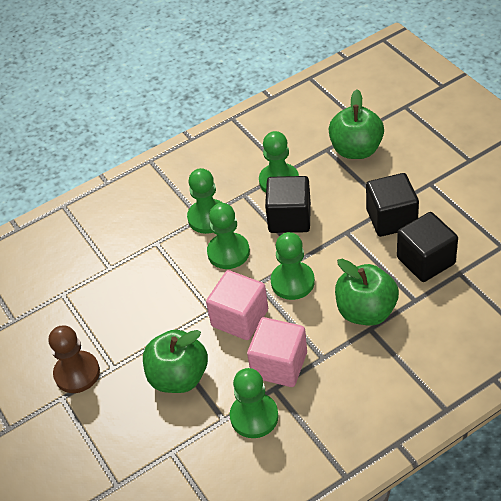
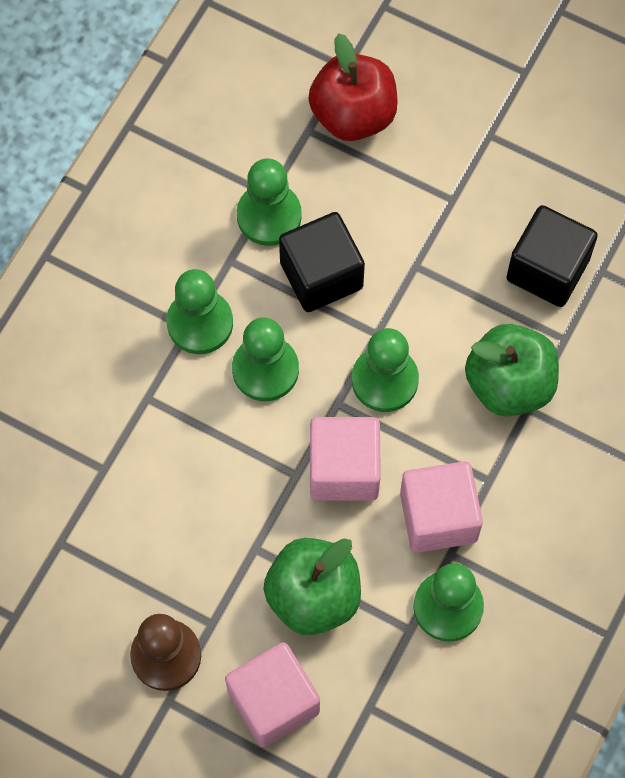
camera: 35 degrees left, 20 degrees up
green apple [328,89,384,159] -> red apple [308,33,398,141]
black cube [366,173,419,237] -> none
none -> pink cube [225,642,320,747]

